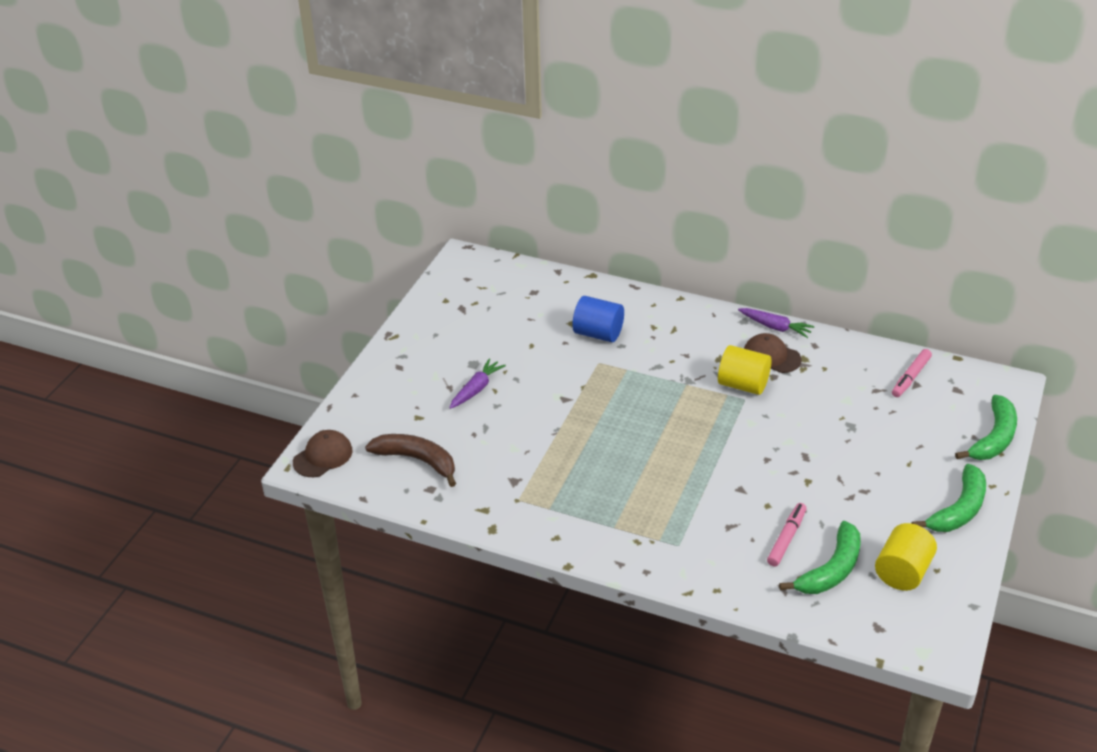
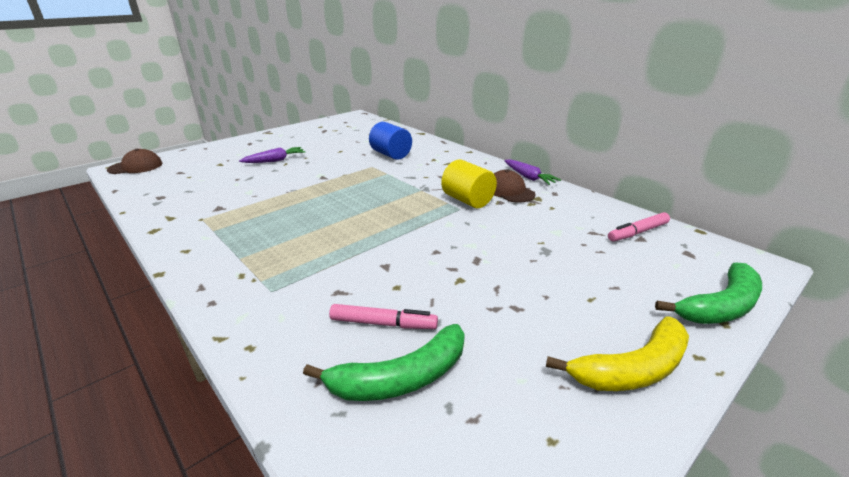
camera: 25 degrees right, 10 degrees down
brown banana [365,434,456,487] -> none
pink marker [767,503,806,567] -> pink marker turned 45 degrees clockwise [329,304,438,329]
yellow cylinder [875,523,937,591] -> none
green banana [912,464,986,532] -> yellow banana [546,316,689,391]

